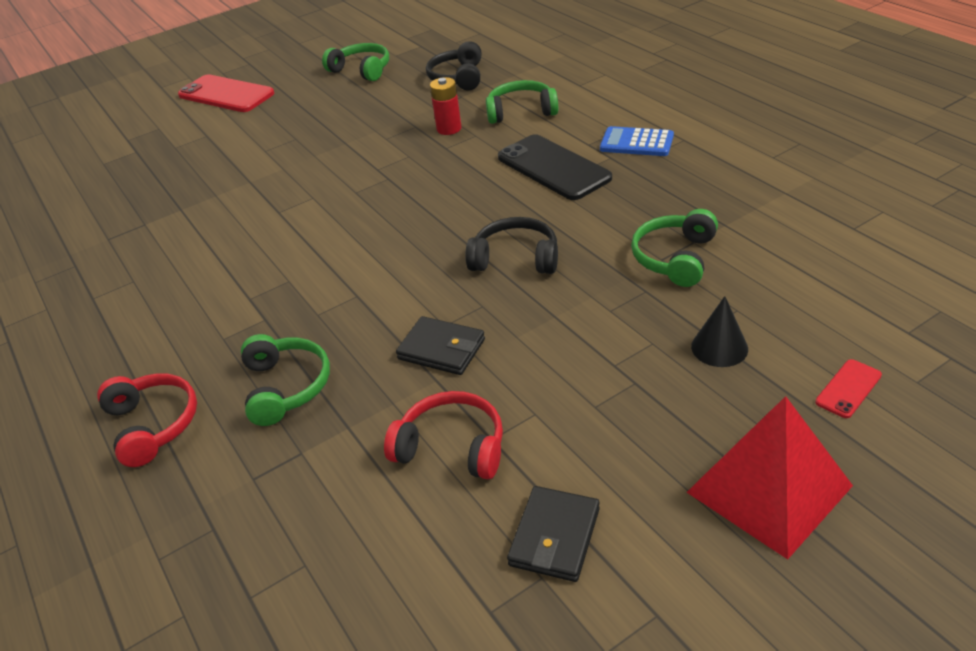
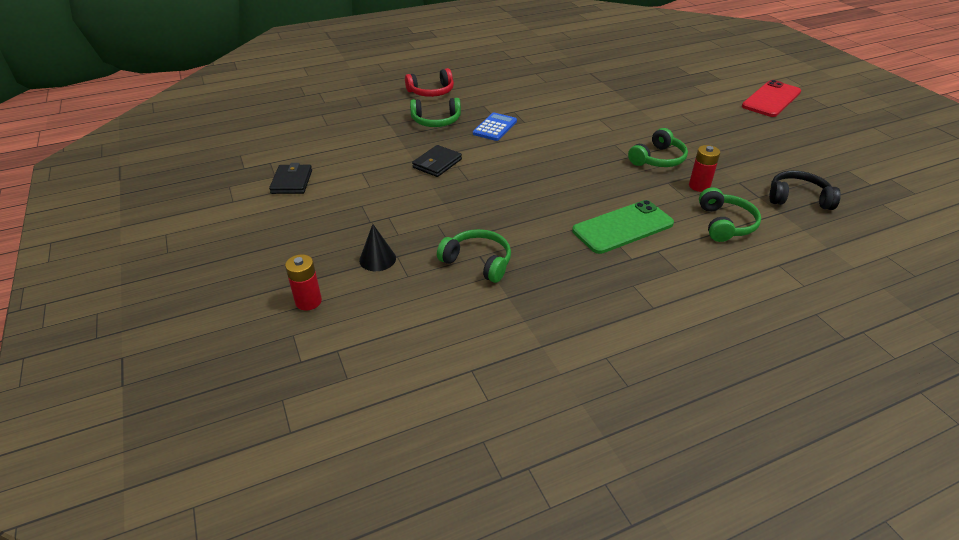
camera: 95 degrees right, 0 degrees up
green headphones [322,43,389,81] -> green headphones moved to [628,128,688,167]
red headphones [384,391,503,479] -> none
black headphones [465,217,558,274] -> none
black phone [498,134,612,200] -> green phone [572,200,674,254]
black wallet [507,486,600,582] -> black wallet turned 60 degrees clockwise [269,163,312,194]
blue calculator [600,126,674,156] -> blue calculator moved to [473,112,517,141]
red pyramid [686,396,853,559] -> none
red phone [815,359,882,418] -> red battery [285,254,322,310]

